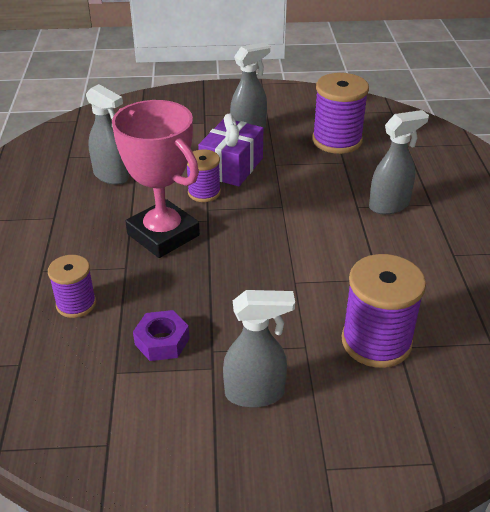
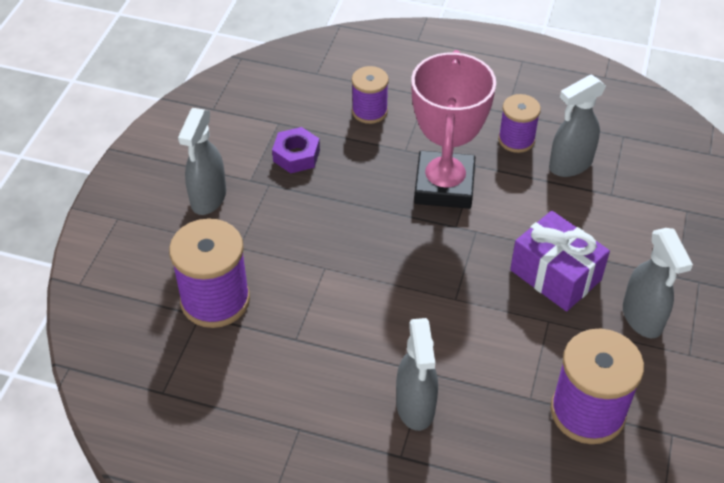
camera: 110 degrees right, 10 degrees up
pink trophy [112,100,200,258] -> pink trophy turned 60 degrees counterclockwise [411,50,496,209]
purple spool [187,150,221,202] -> purple spool moved to [498,94,541,153]

